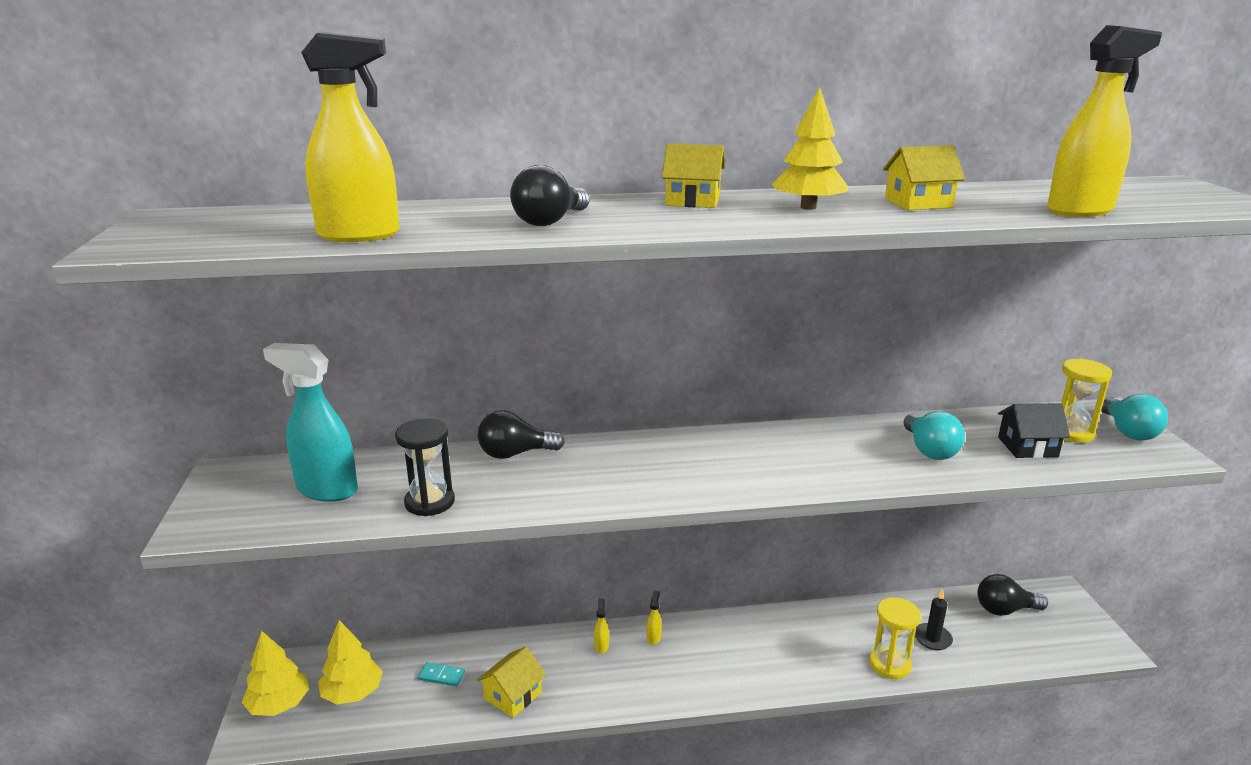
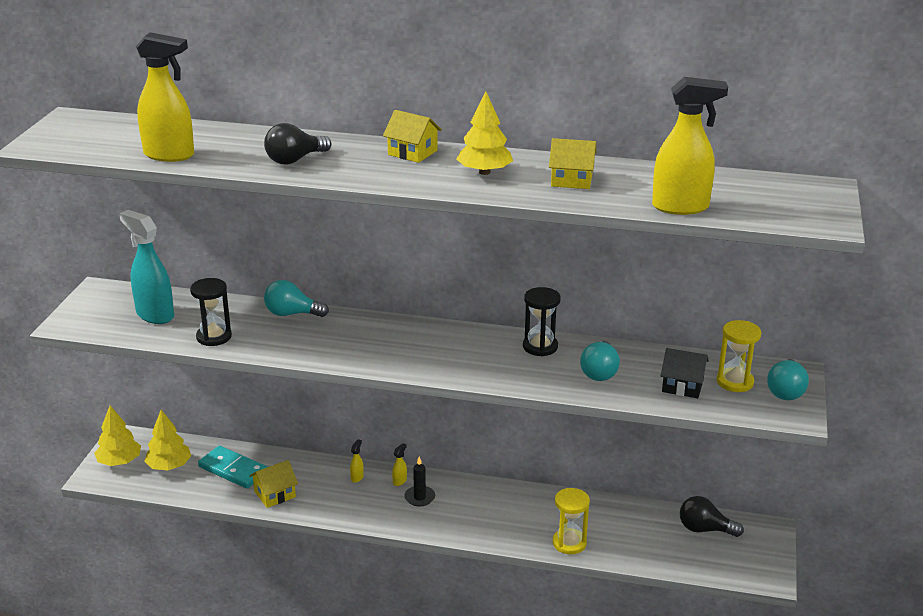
camera: 20 degrees right, 5 degrees up
turquoise domino [418,662,465,686] -> turquoise domino [198,446,267,488], size x2.05
black light bulb [478,410,565,459] -> turquoise light bulb [264,280,329,317]
black candle [915,589,953,650] -> black candle moved to [404,457,435,507]
none -> black hourglass [523,287,561,356]

